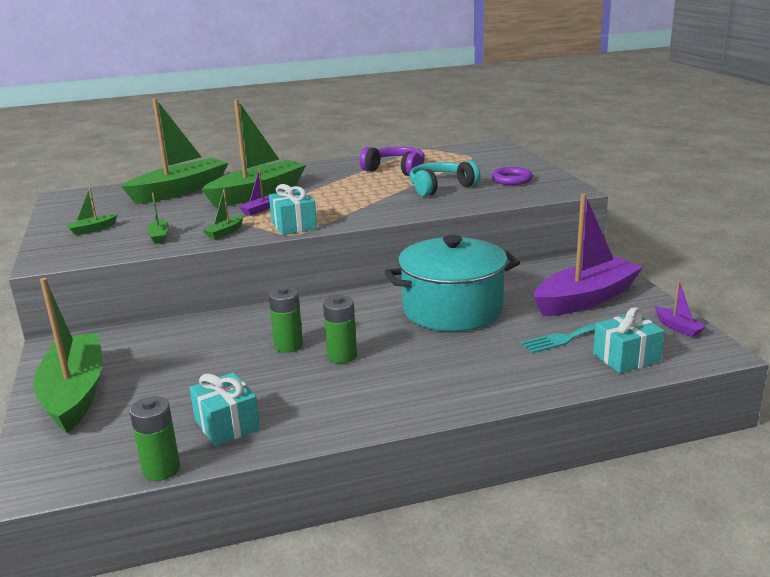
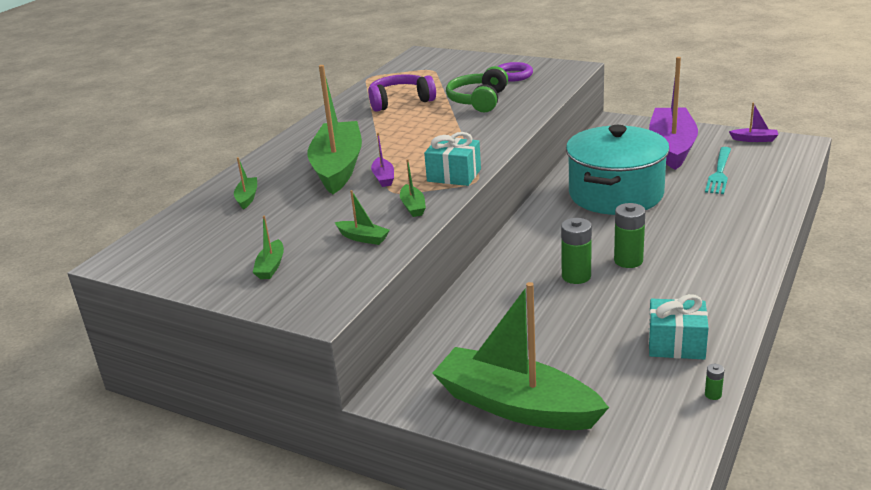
camera: 45 degrees left, 5 degrees up
green boat [121,98,228,204] -> green boat [234,157,257,210], size x0.40
green battery [130,396,180,481] -> green battery [705,364,724,400], size x0.46
turquoise headphones [409,160,480,197] -> green headphones [446,66,508,112]
turquoise gift [593,307,664,373] -> none

